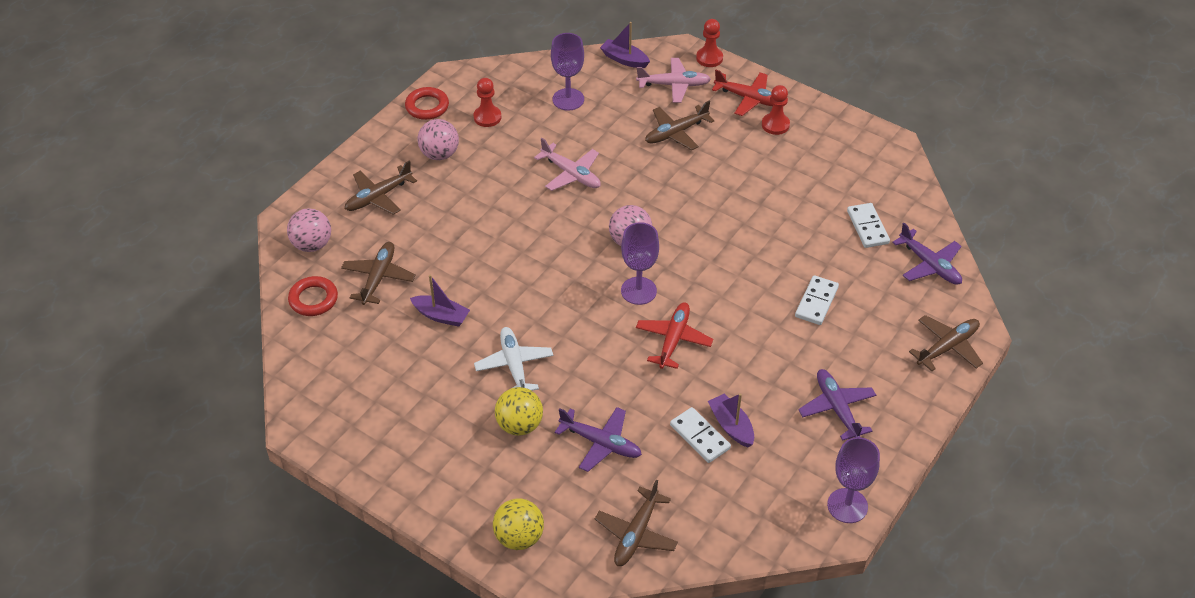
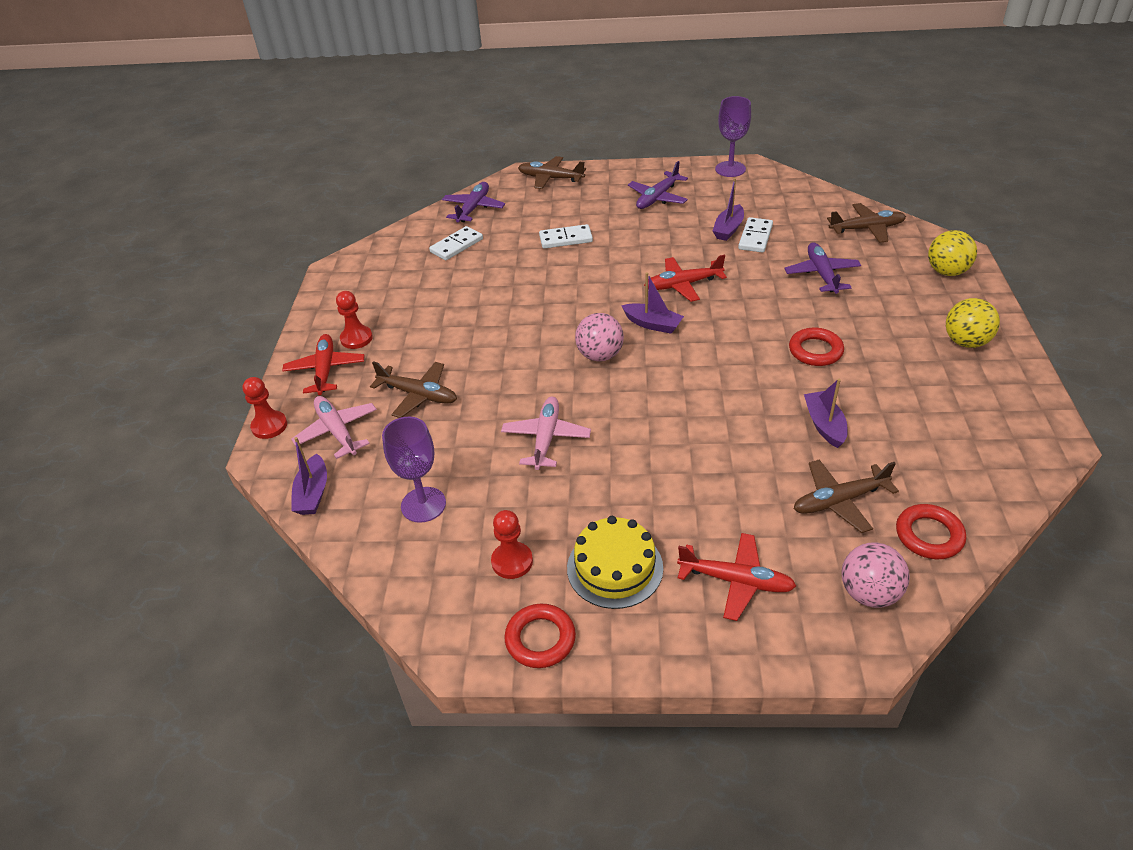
camera: 120 degrees left, 5 degrees down
brown plane [345,160,417,215] -> red plane [677,533,796,621]
pink ball [417,119,459,160] -> yellow cake [567,516,663,609]
white plane [474,327,553,391] -> red ring [789,328,844,366]
yellow ball [495,387,543,436] -> yellow ball moved to [946,298,1000,348]
purple goblet [621,222,659,305] -> purple boat [621,272,684,334]

